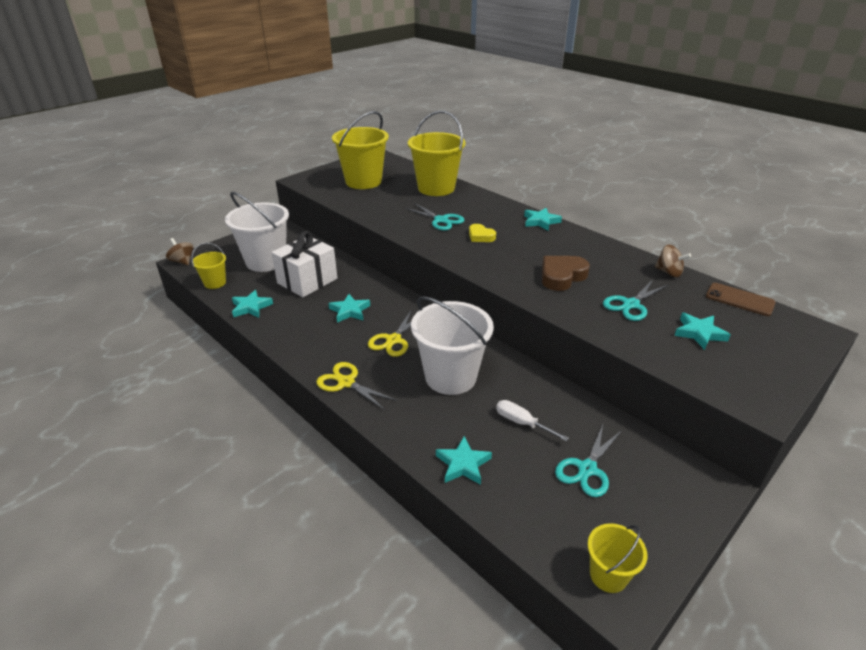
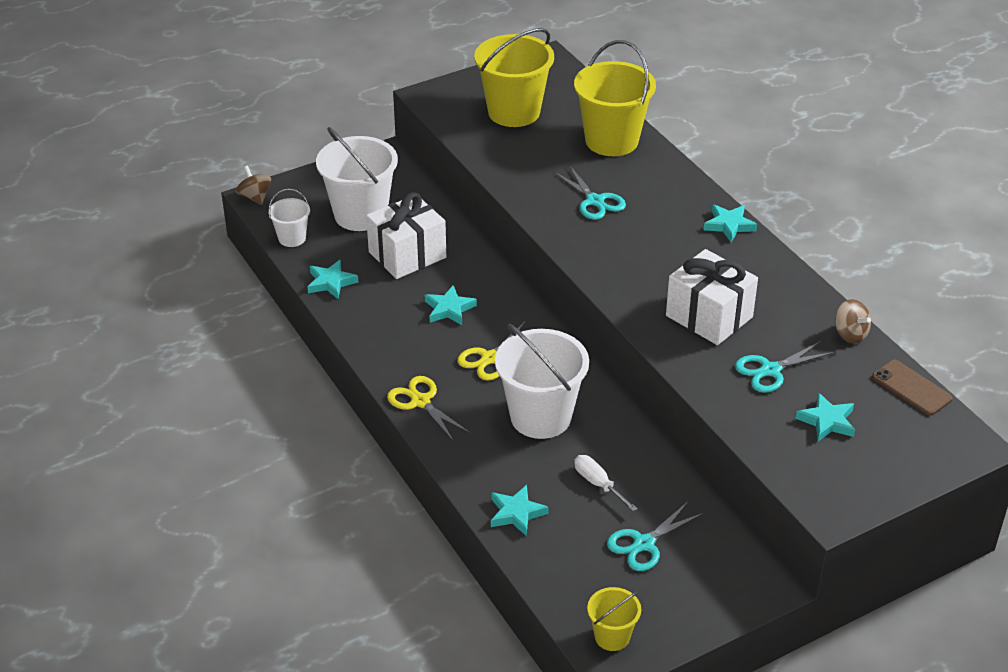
camera: 15 degrees right, 5 degrees up
yellow bucket [191,243,226,289] -> white bucket [268,189,310,247]
yellow heart [469,224,496,242] -> none
brown heart [542,256,590,291] -> white gift [666,249,758,345]

